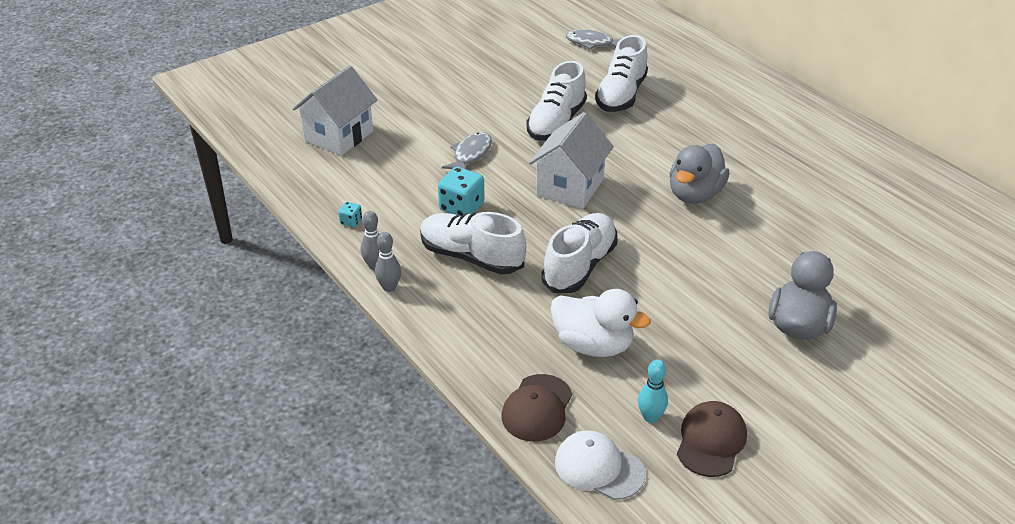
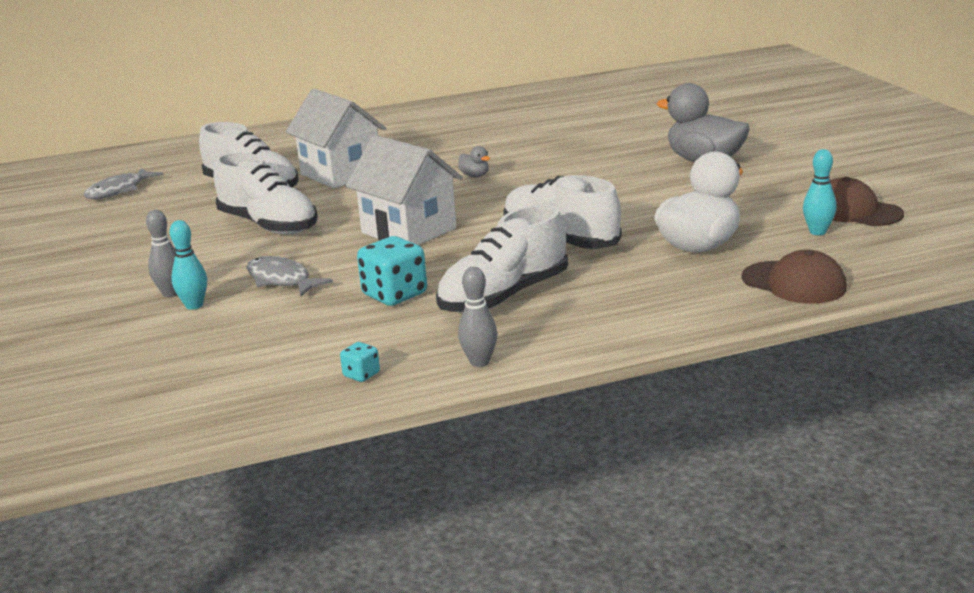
camera: 70 degrees left, 15 degrees down
white house [292,65,377,156] -> white house moved to [286,89,386,189]
grey bowling pin [375,232,401,292] -> grey bowling pin moved to [146,210,177,297]
white cap [555,430,645,500] -> none
grey duck [670,144,730,204] -> grey duck [458,146,490,177], size x0.43
none -> turquoise bowling pin [169,220,207,310]

